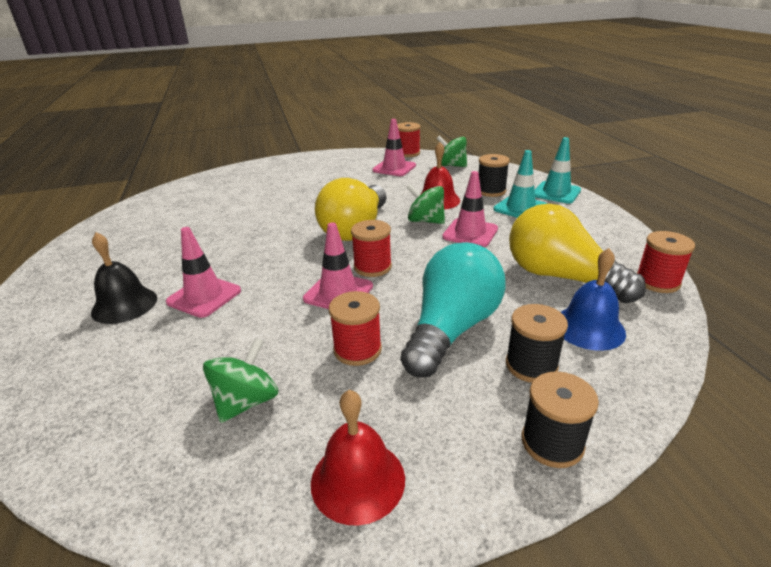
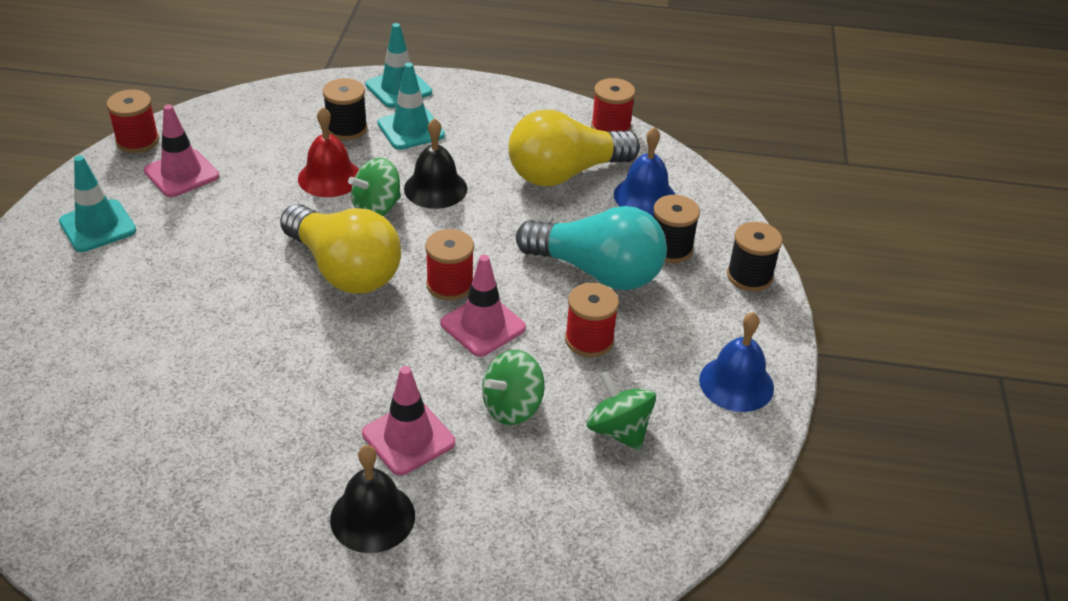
camera: 70 degrees left, 10 degrees up
red bell [311,390,405,526] -> blue bell [699,312,774,412]
turquoise light bulb [400,242,505,377] -> turquoise light bulb turned 150 degrees clockwise [516,206,667,290]
green spinning top [436,135,467,167] -> green spinning top moved to [482,350,545,425]
pink traffic cone [442,171,498,247] -> black bell [404,118,468,209]
none -> turquoise traffic cone [59,155,137,252]

